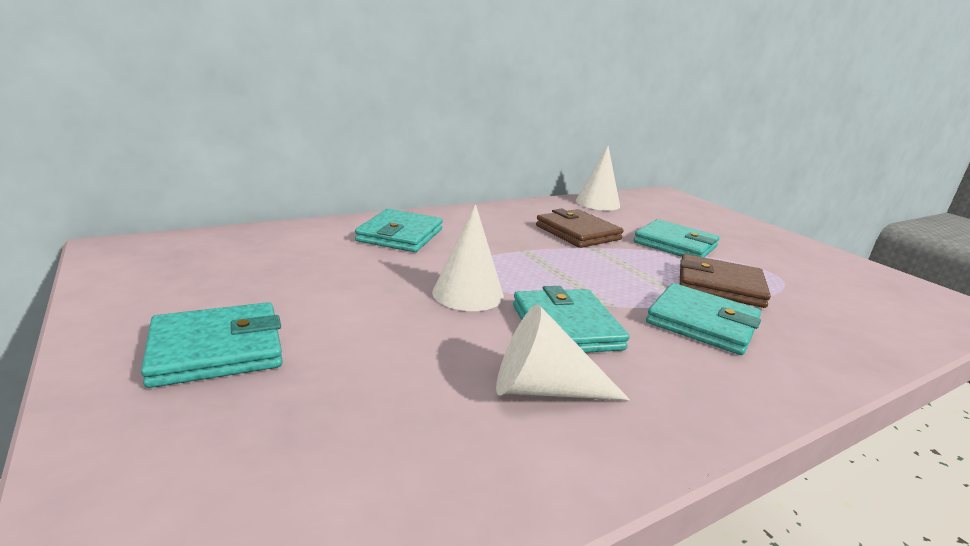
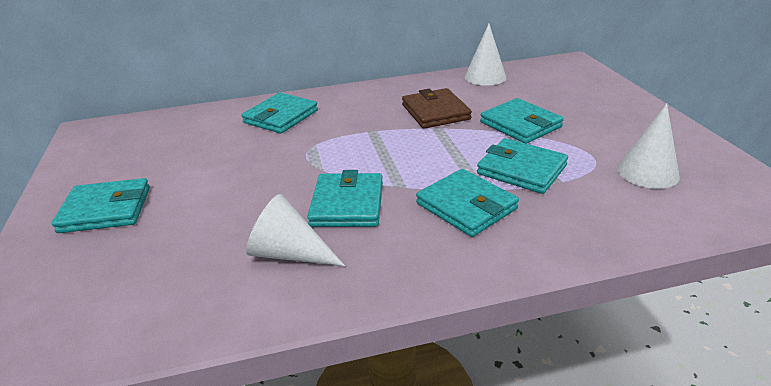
camera: 20 degrees right, 10 degrees up
white cone [432,204,504,311] -> white cone moved to [617,103,680,189]
brown wallet [680,254,771,308] -> turquoise wallet [477,138,568,194]

